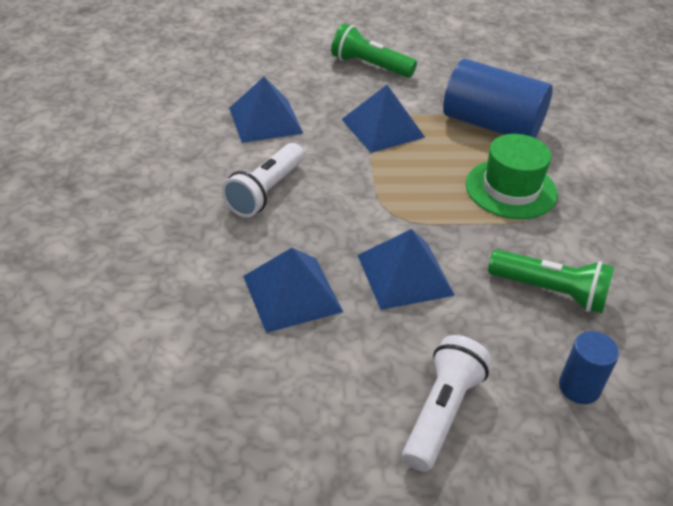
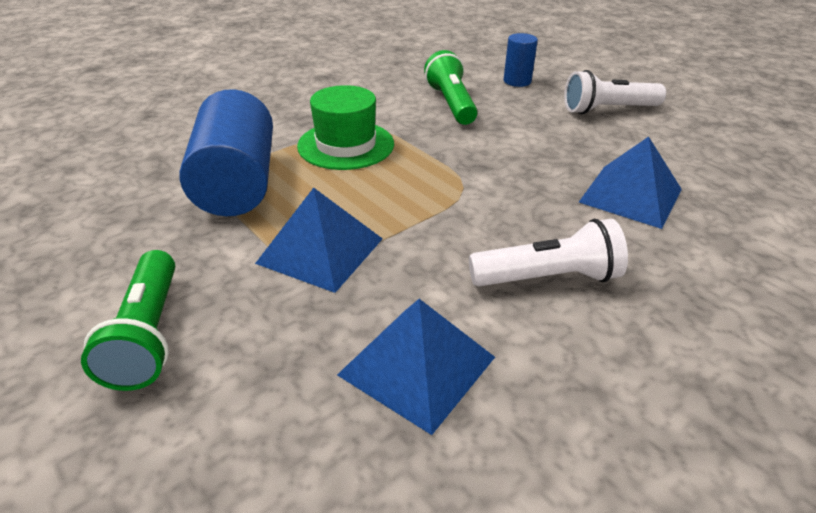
camera: 125 degrees left, 5 degrees down
blue pyramid [358,229,455,310] -> none

